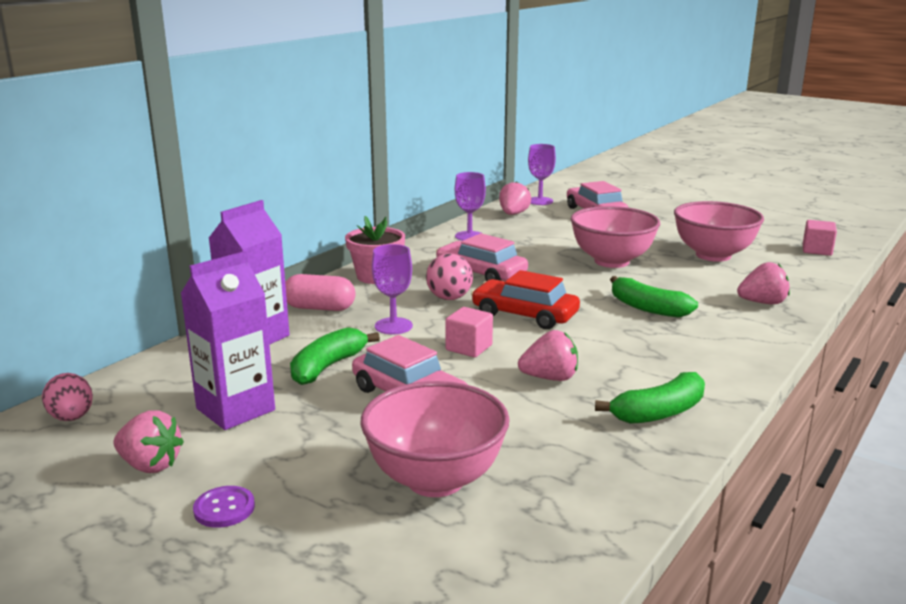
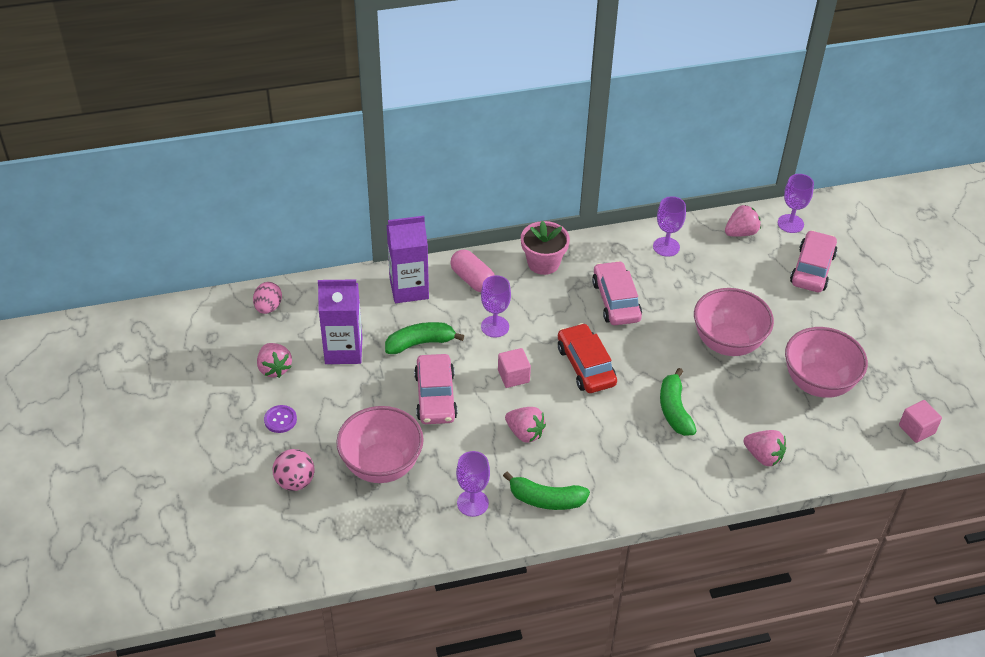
camera: 40 degrees right, 25 degrees up
pink ball [426,254,473,300] -> pink ball moved to [273,449,315,491]
none -> purple goblet [456,451,490,517]

